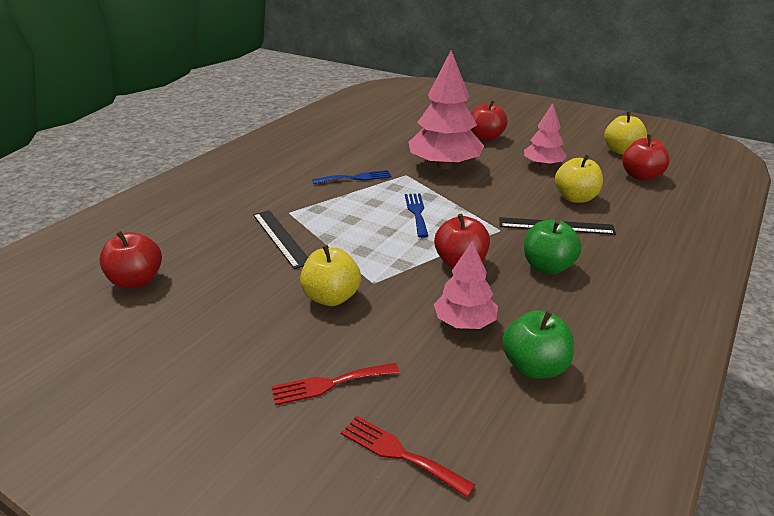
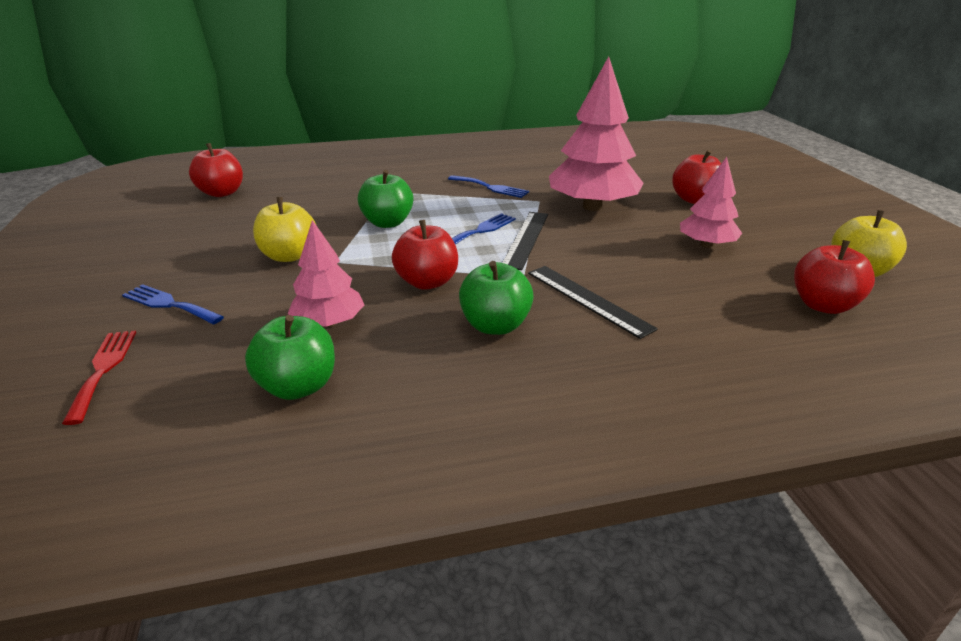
camera: 45 degrees right, 0 degrees up
black ruler [253,210,308,269] -> black ruler moved to [502,212,548,270]
red fork [271,363,400,405] -> blue fork [122,284,224,325]
yellow apple [555,154,603,203] -> none
none -> green apple [358,170,413,228]

